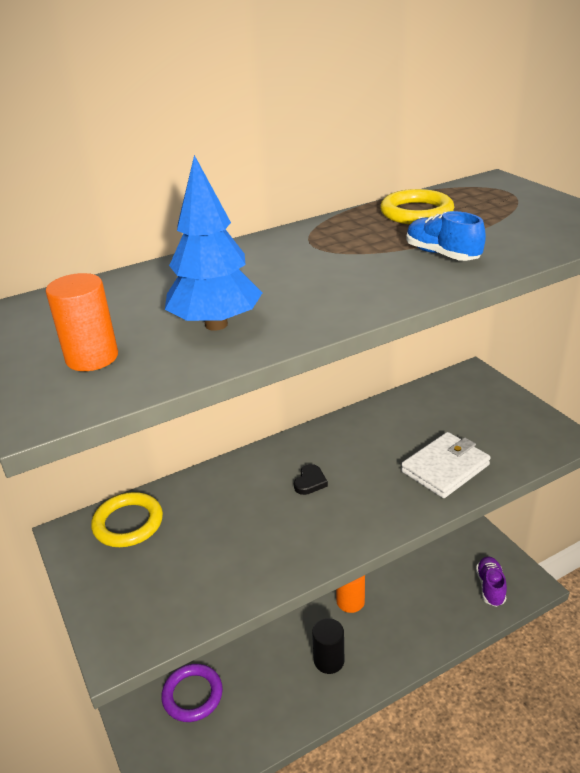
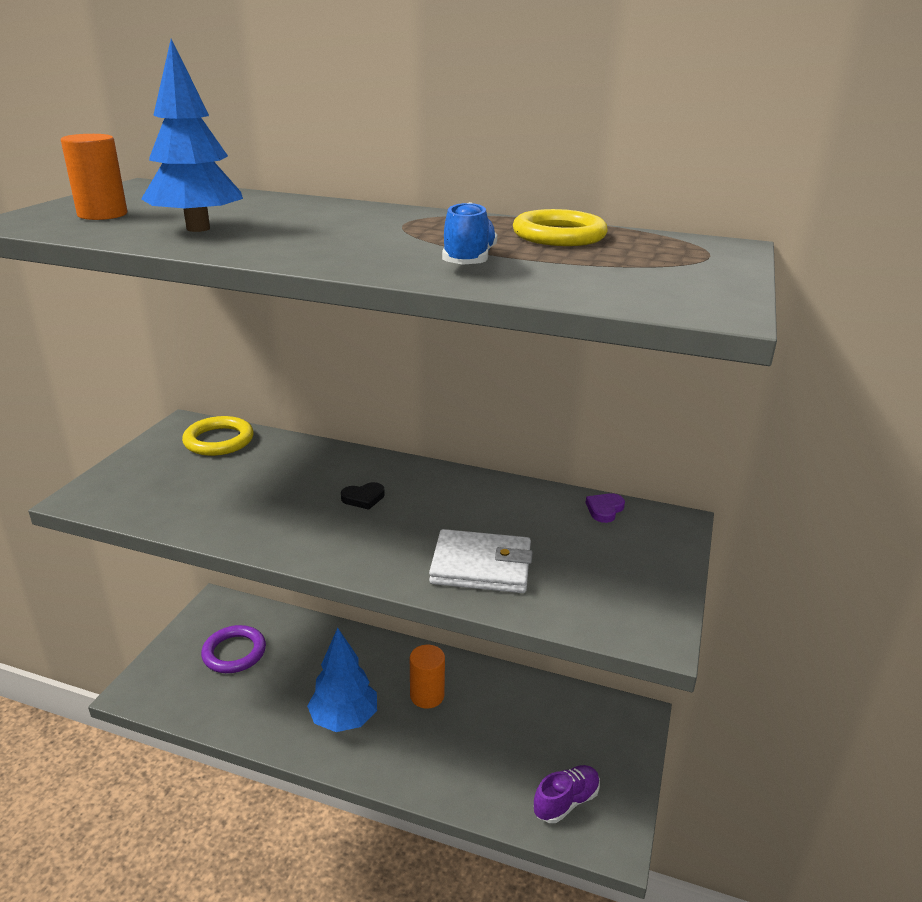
camera: 45 degrees right, 5 degrees down
black cylinder [312,618,344,674] -> blue tree [307,628,377,732]
none -> purple heart [586,493,625,523]

